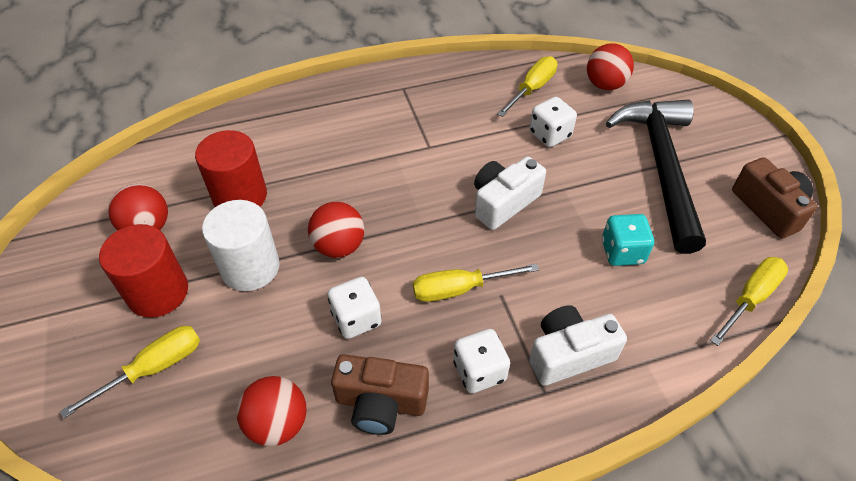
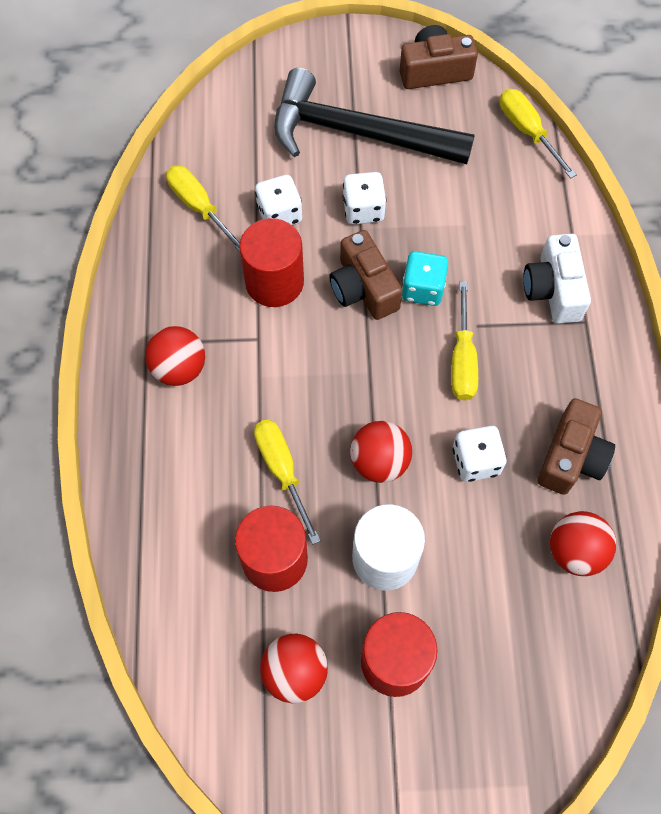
camera: 75 degrees left, 15 degrees up
yellow screwdriver [60,326,200,419] -> yellow screwdriver moved to [254,419,321,545]
white dice [453,329,510,393] -> white dice moved to [343,172,386,225]
white camera [474,157,546,230] -> brown camera [329,230,402,320]
red ball [587,43,634,90] -> red ball moved to [145,326,205,386]
turquoise dice [602,214,654,266] -> turquoise dice moved to [402,251,448,306]
none -> red cylinder [239,218,304,307]

